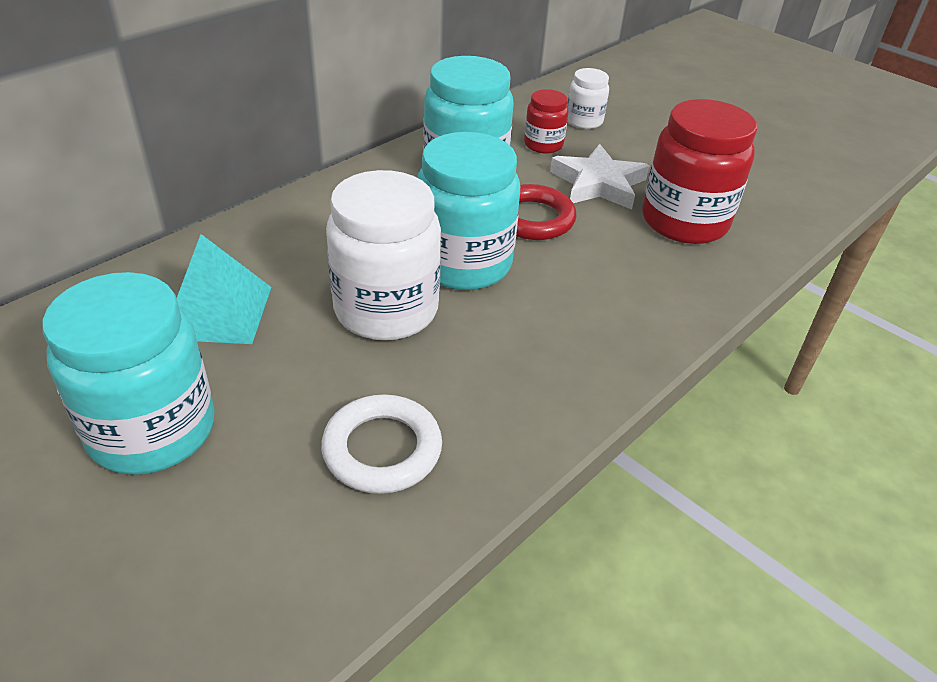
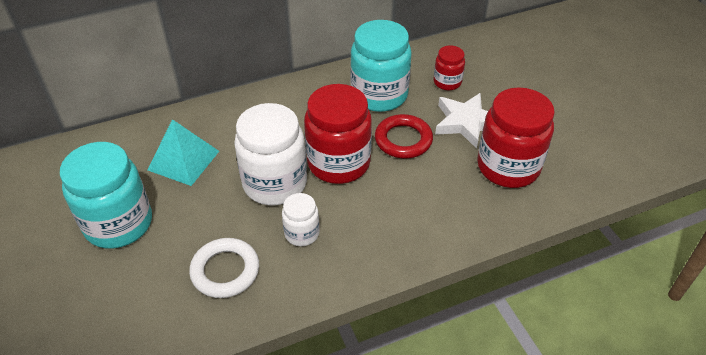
camera: 25 degrees right, 5 degrees up
turquoise jar [417,132,520,290] -> red jar [304,84,372,184]
white jar [567,68,609,129] -> white jar moved to [282,193,320,246]

